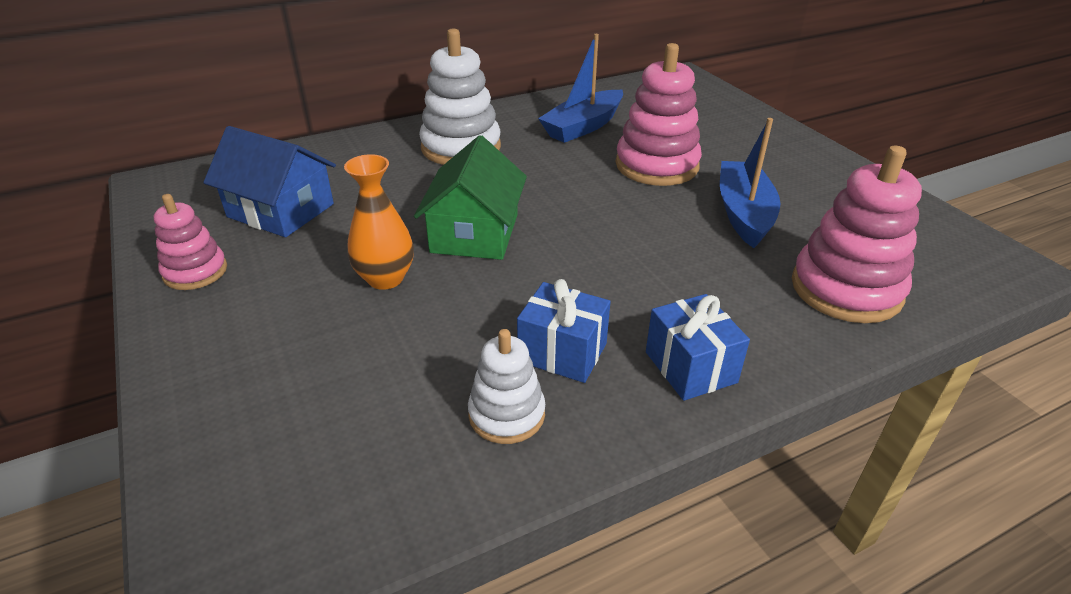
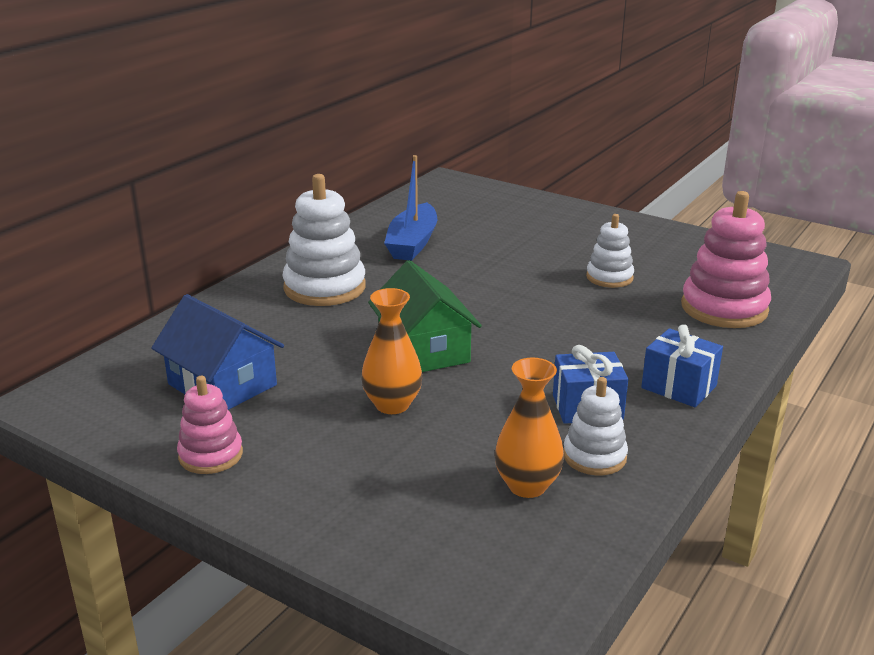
camera: 30 degrees left, 10 degrees down
blue house [203,126,336,237] -> blue house turned 45 degrees clockwise [151,294,284,410]
pink stacking toy [616,43,702,186] -> none
blue boat [720,118,780,248] -> white stacking toy [586,214,634,288]
none -> orange vase [495,358,564,498]

